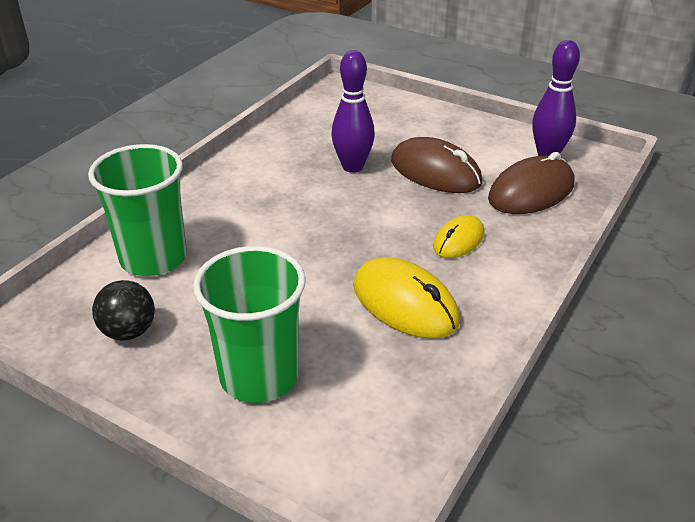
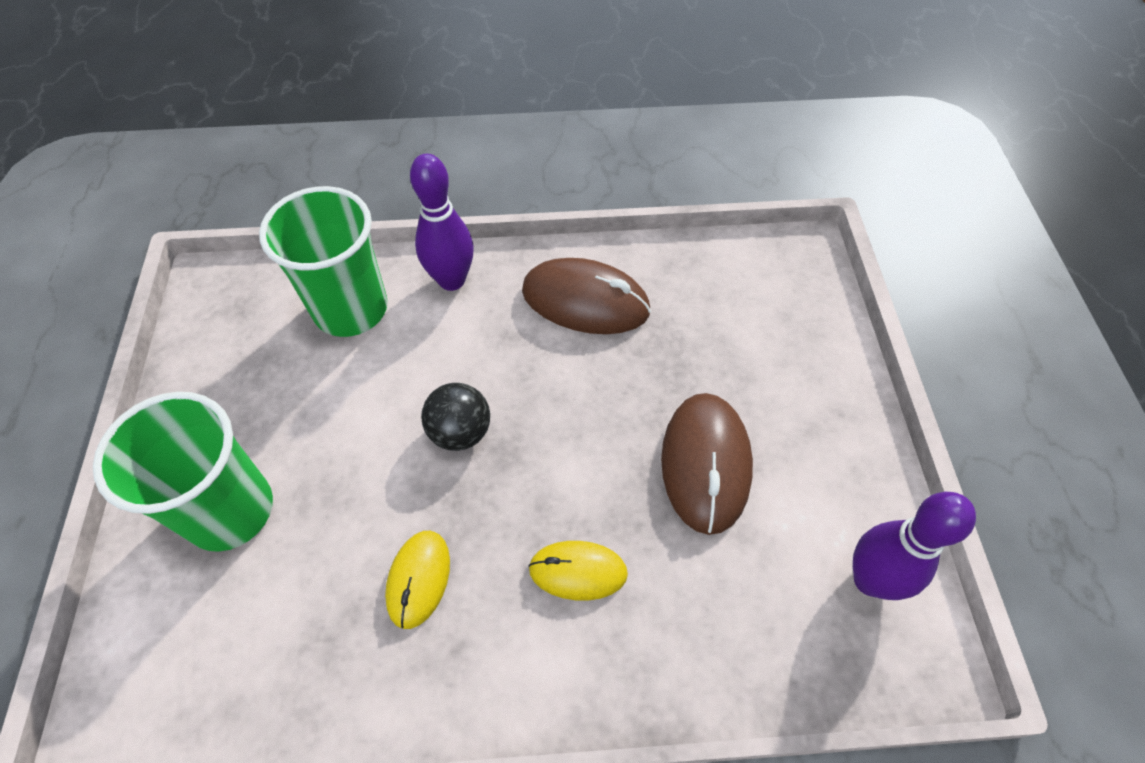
camera: 55 degrees right, 20 degrees up
black ball [92,280,155,340] -> black ball moved to [421,383,490,451]
purple bowling pin [331,50,375,173] -> purple bowling pin moved to [410,154,474,291]
yellow mouse [353,257,460,339] -> yellow mouse [385,531,450,629], size x0.60
brown mouse [488,152,574,214] -> brown mouse moved to [522,258,651,334]

